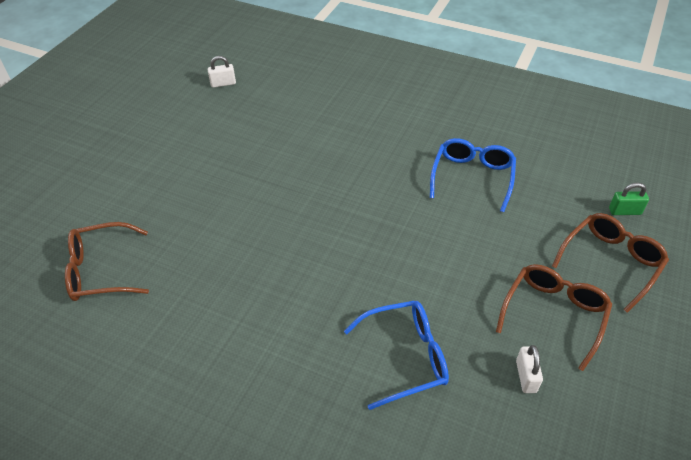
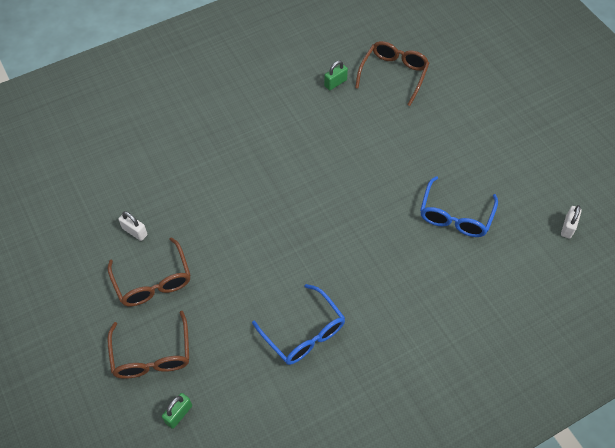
camera: 125 degrees right, 10 degrees up
blue glasses [344,301,449,410] -> blue glasses moved to [420,176,498,237]
none -> green padlock [324,61,348,90]

